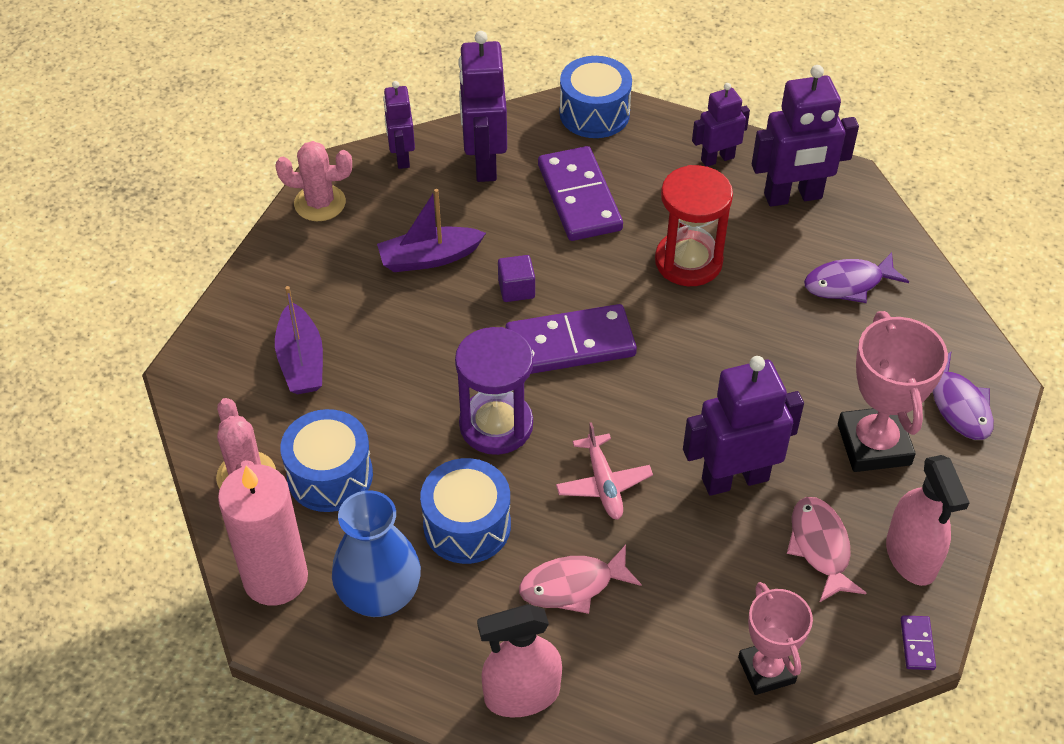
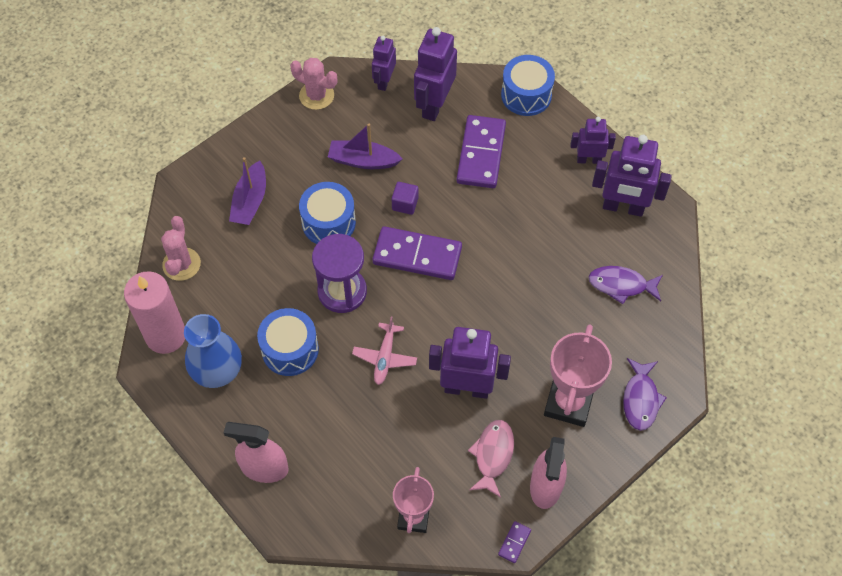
camera: 25 degrees right, 10 degrees up
blue drum [280,409,373,512] -> blue drum moved to [299,182,356,244]
pink fish [519,545,642,614] -> none
red hourglass [655,165,733,286] -> none

